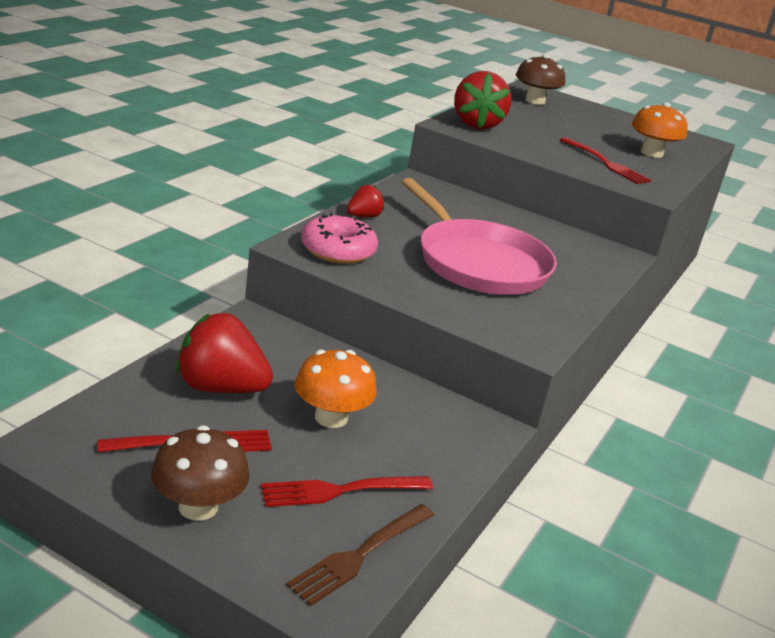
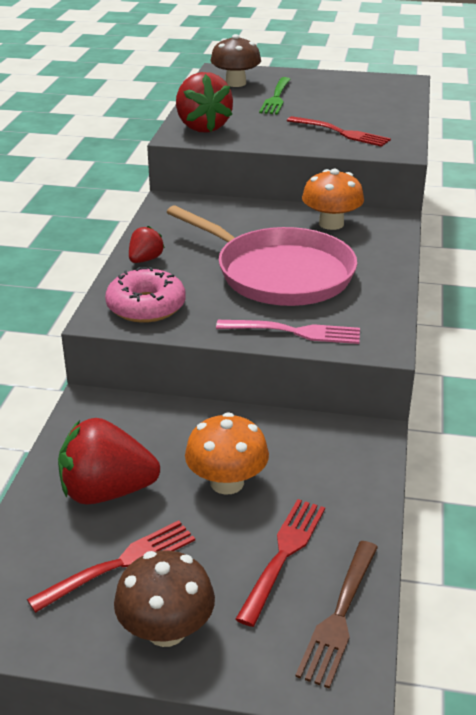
camera: 15 degrees left, 5 degrees up
red fork [261,476,433,507] -> red fork turned 150 degrees clockwise [235,499,325,627]
orange mushroom [632,102,688,158] -> orange mushroom moved to [302,169,364,230]
none -> pink fork [216,320,360,344]
none -> green fork [259,77,291,115]

